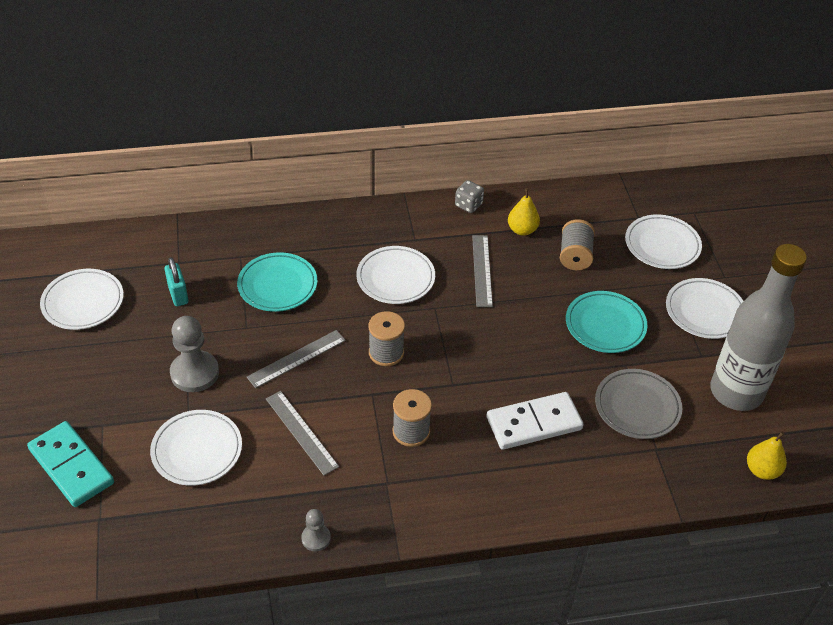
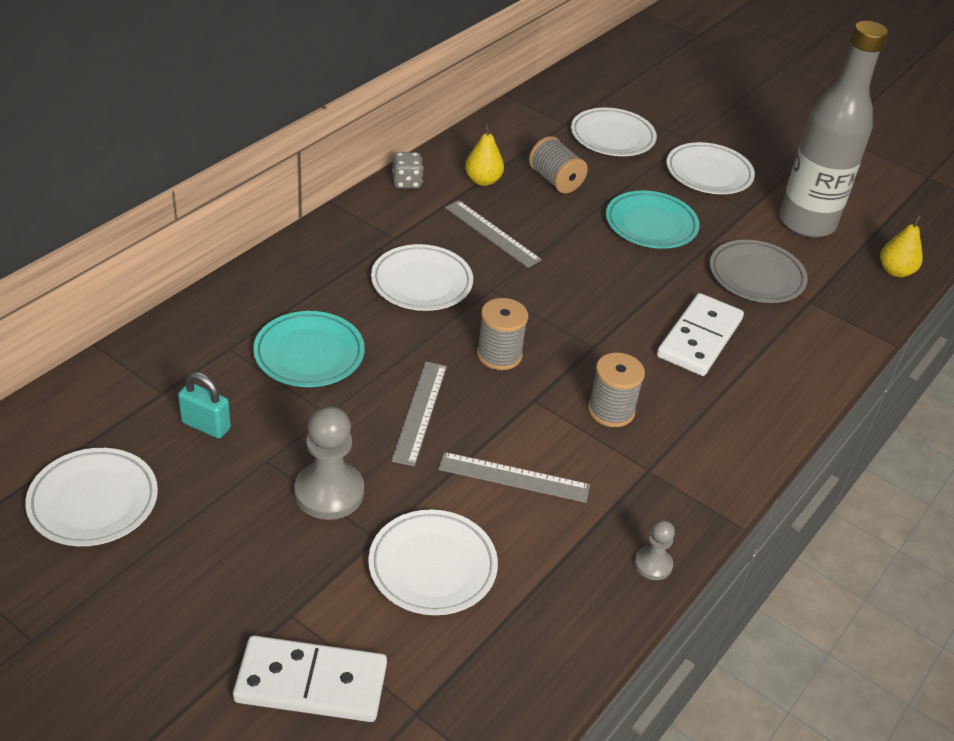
camera: 45 degrees left, 5 degrees down
turquoise domino [27,421,114,507] -> white domino [233,635,387,722]

